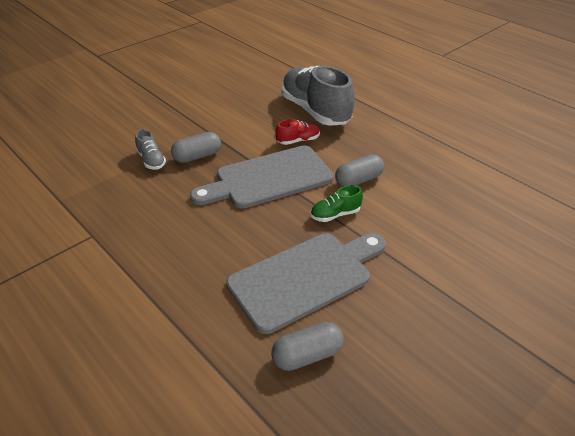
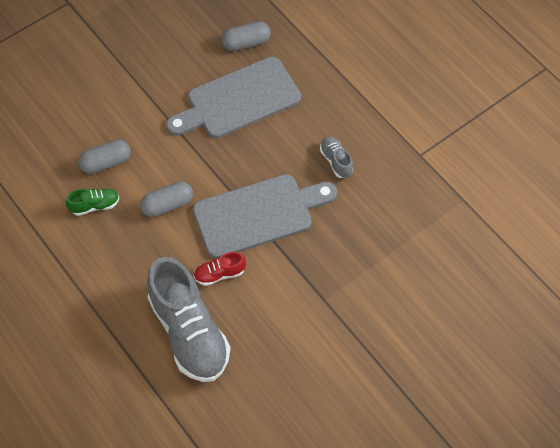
camera: 175 degrees left, 20 degrees up
grey shoe [135,129,166,170] -> grey shoe moved to [320,136,353,178]
grey capsule [171,132,221,163] -> grey capsule moved to [78,139,131,174]
green shoe [311,185,363,222] -> green shoe moved to [66,188,119,216]

